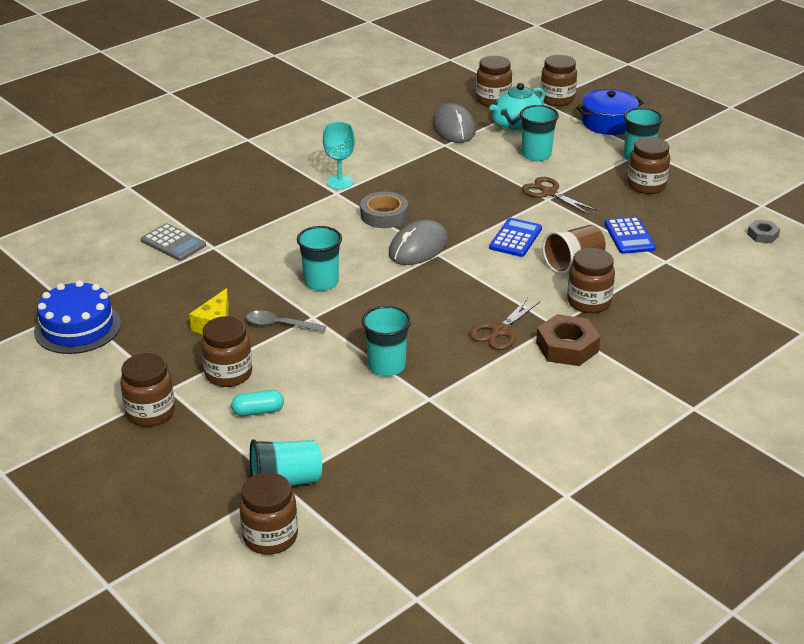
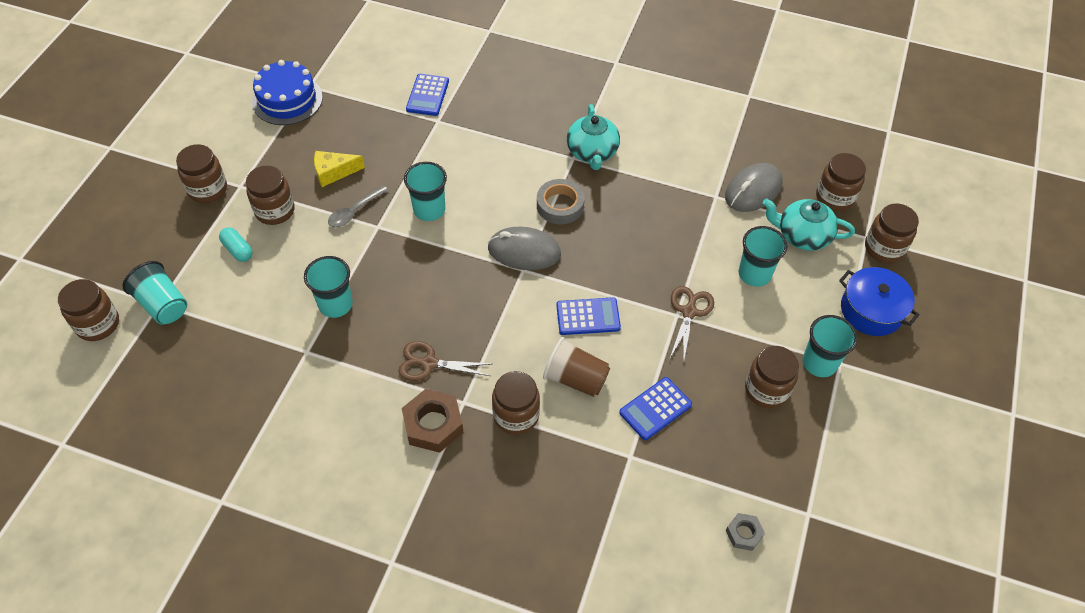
camera: 60 degrees right, 20 degrees up
grey calculator [141,223,206,261] -> blue calculator [406,74,449,116]
grey spoon [246,311,326,333] -> grey spoon turned 120 degrees counterclockwise [328,185,388,227]
turquoise goblet [323,122,355,189] -> turquoise teapot [567,104,620,170]

